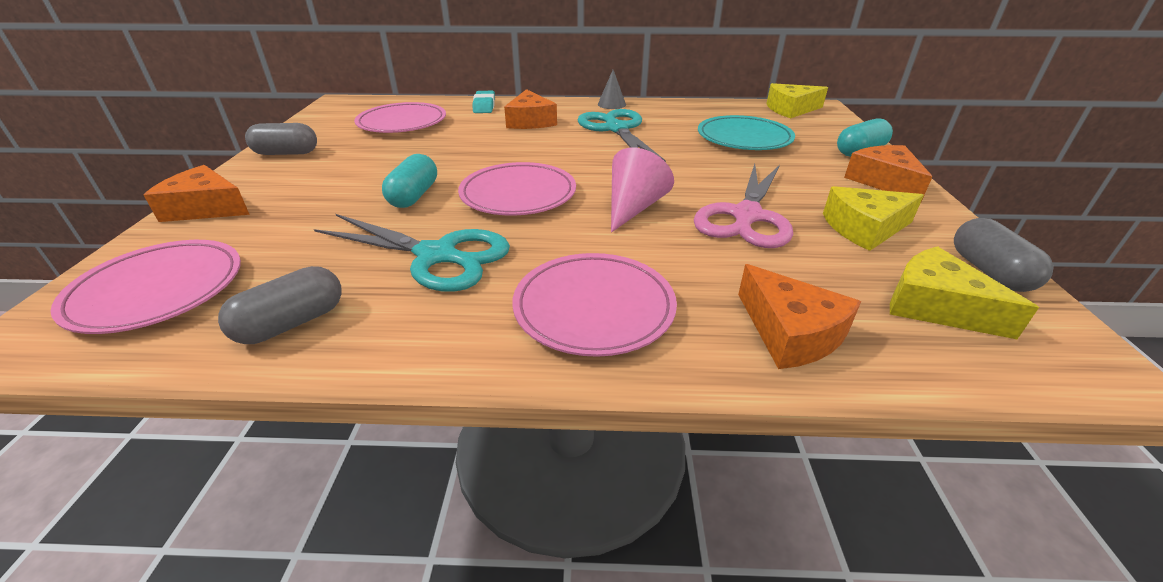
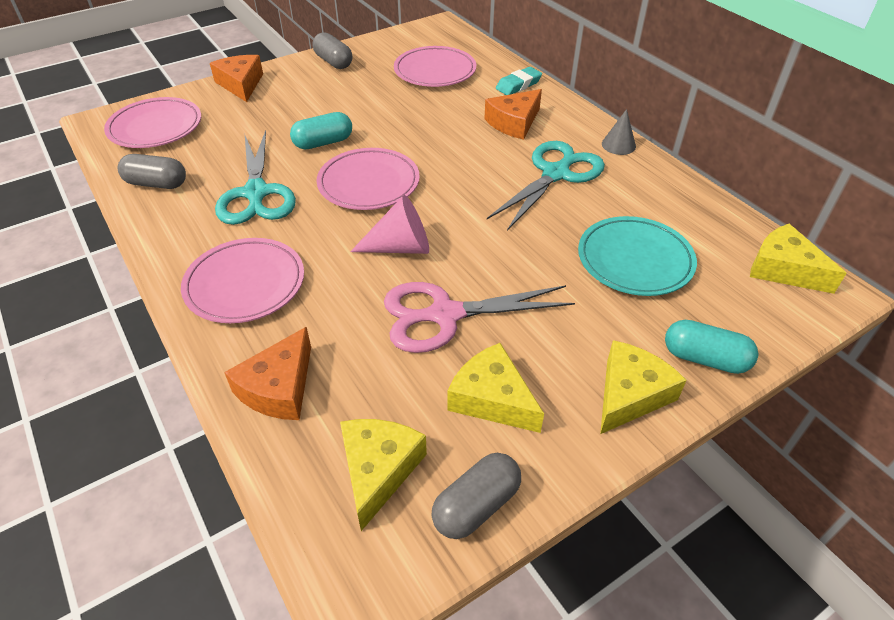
camera: 55 degrees right, 10 degrees up
orange cheese [844,145,932,202] -> yellow cheese [600,340,687,434]

